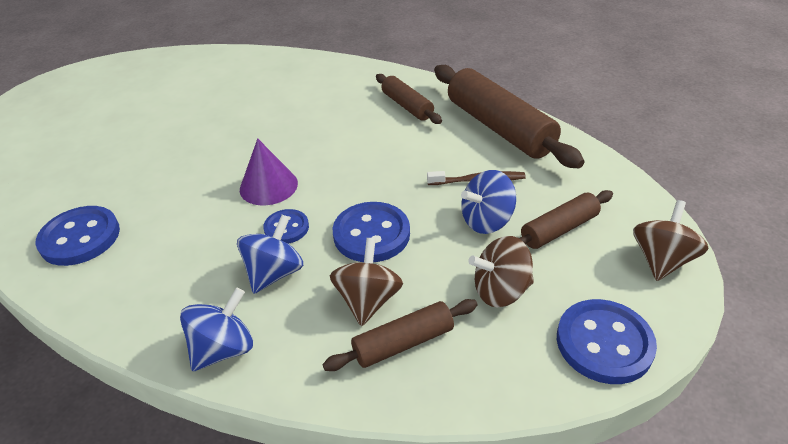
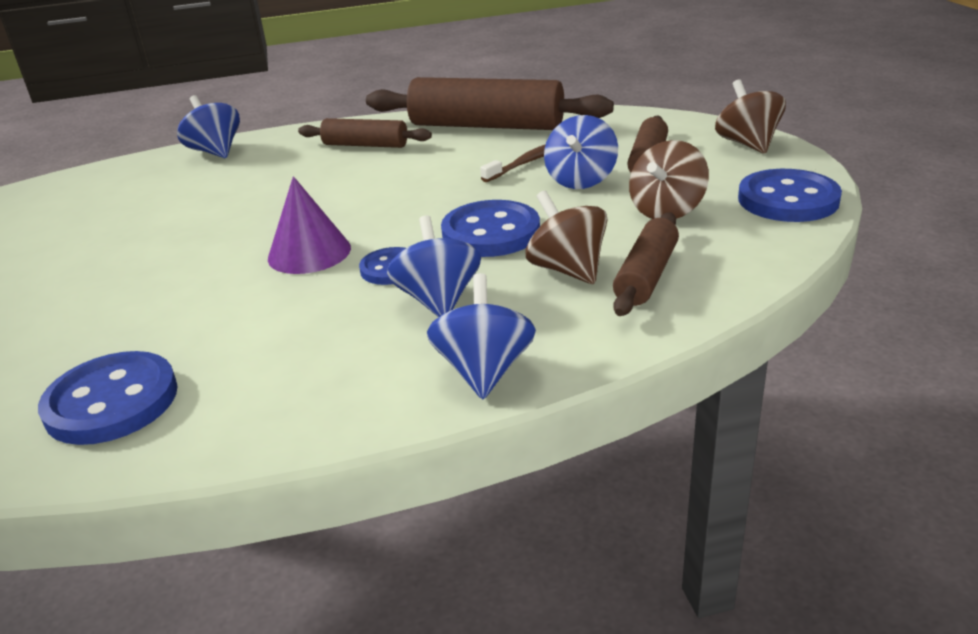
camera: 40 degrees left, 10 degrees down
none -> blue spinning top [177,95,240,158]

